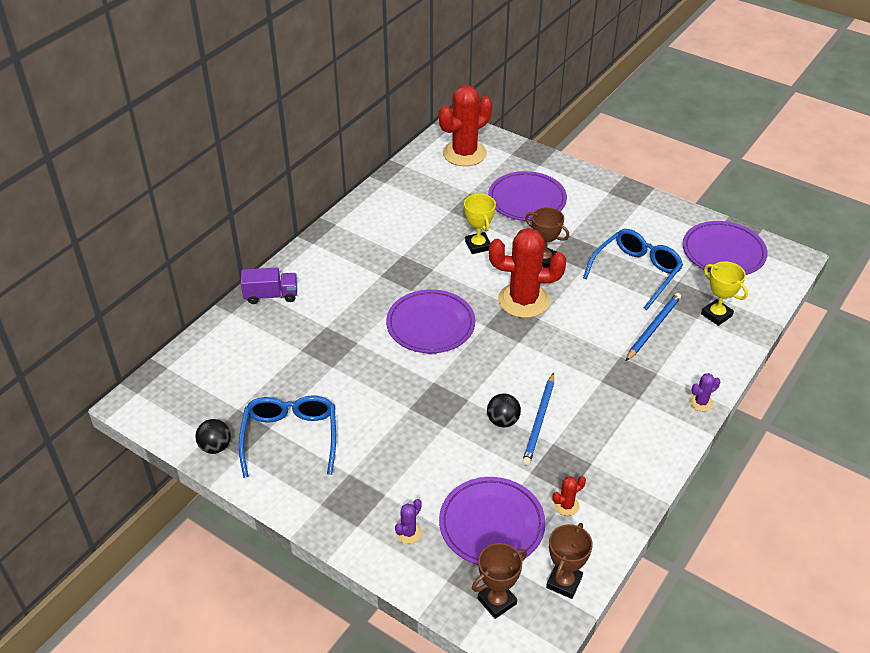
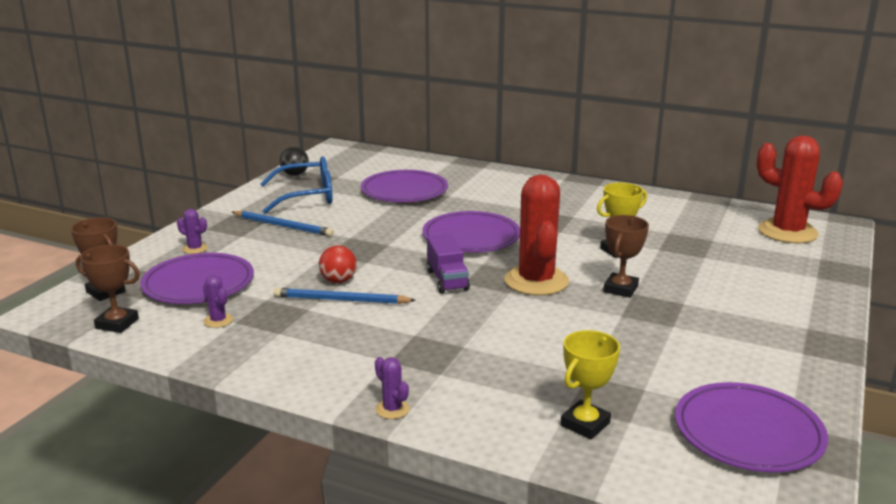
camera: 80 degrees right, 20 degrees down
purple truck [241,268,297,304] -> purple truck moved to [427,234,470,294]
black ball [487,394,521,427] -> red ball [319,245,357,283]
purple plate [488,171,567,221] -> purple plate moved to [361,170,448,202]
red cactus [553,476,586,516] -> purple cactus [203,275,233,328]
blue glasses [583,229,683,310] -> none
blue pencil [626,293,681,361] -> blue pencil moved to [232,211,334,236]

